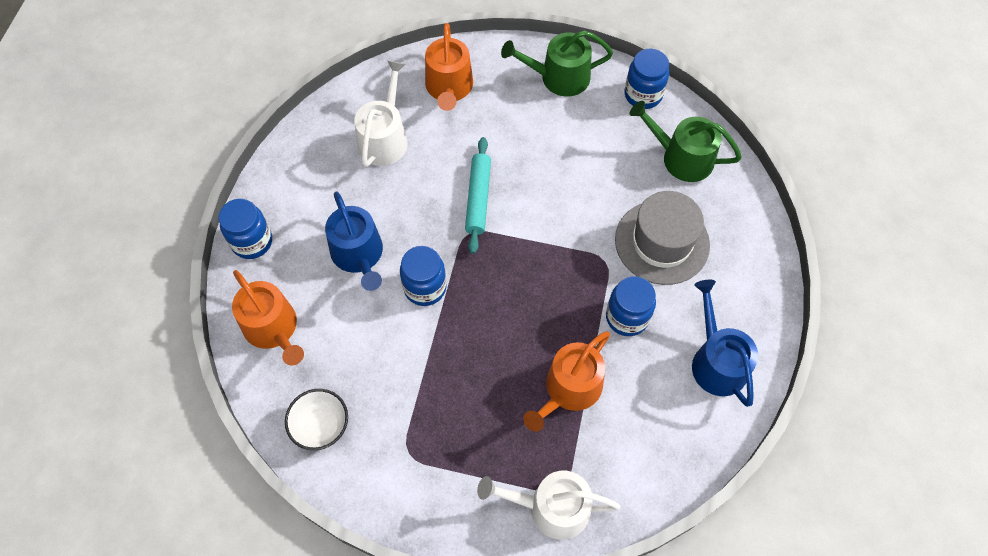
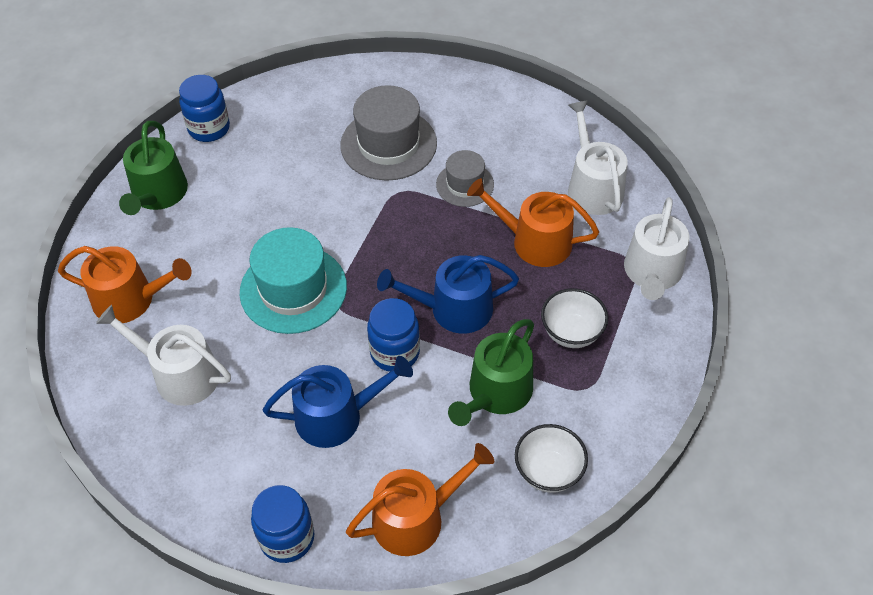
camera: 80 degrees left, 10 degrees down
turquoise rolling pin [465,137,491,254] -> turquoise hat [240,227,347,334]
orange watering can [523,332,610,432] -> orange watering can turned 150 degrees clockwise [467,178,599,267]
blue jar [606,276,656,336] -> grey hat [436,150,494,207]
green watering can [630,101,742,182] -> green watering can moved to [448,319,534,426]
blue watering can [692,280,758,407] -> blue watering can moved to [377,255,519,334]
none -> white bowl [541,288,608,348]
none -> white watering can [568,100,628,215]

